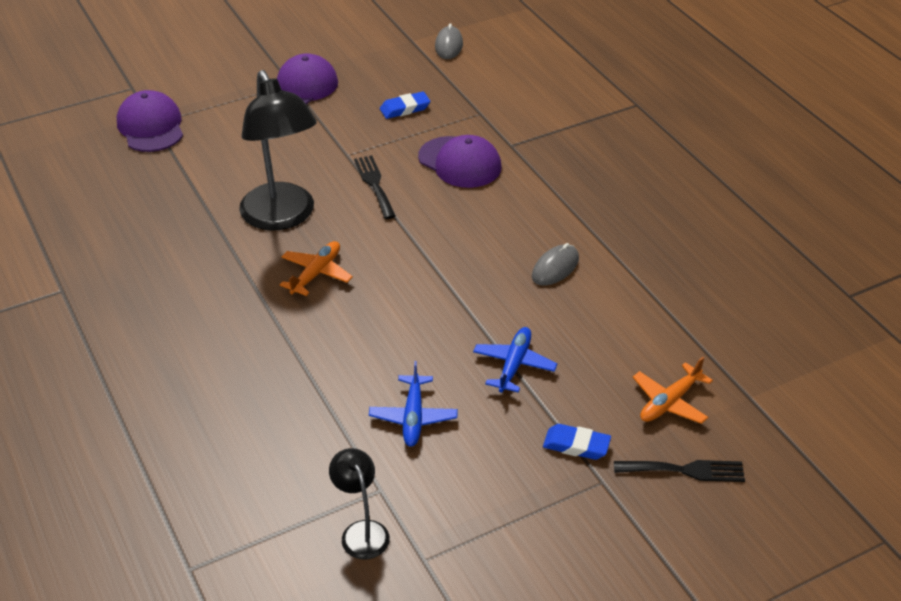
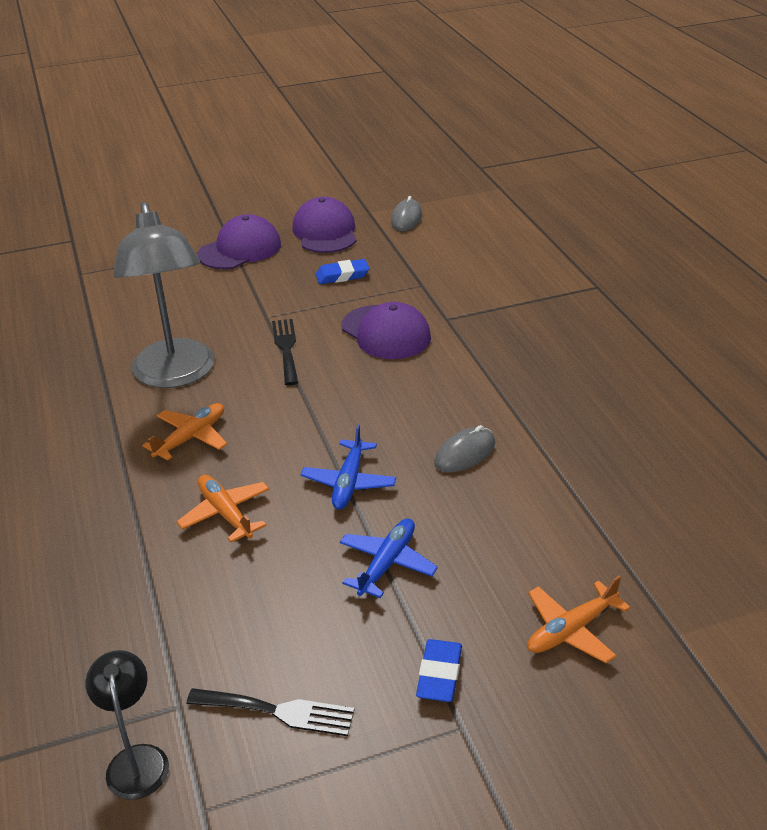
camera: 10 degrees right, 5 degrees down
purple cap [117,90,183,152] -> purple cap moved to [292,197,357,253]
black lamp [239,70,317,230] -> grey lamp [113,202,214,388]
blue plane [369,361,458,446] -> blue plane moved to [301,424,396,509]
blue eraser [543,424,611,460] -> blue eraser turned 75 degrees clockwise [416,639,462,702]
black fork [614,460,745,482] -> black fork moved to [186,688,354,736]
none -> orange plane [176,475,270,542]

